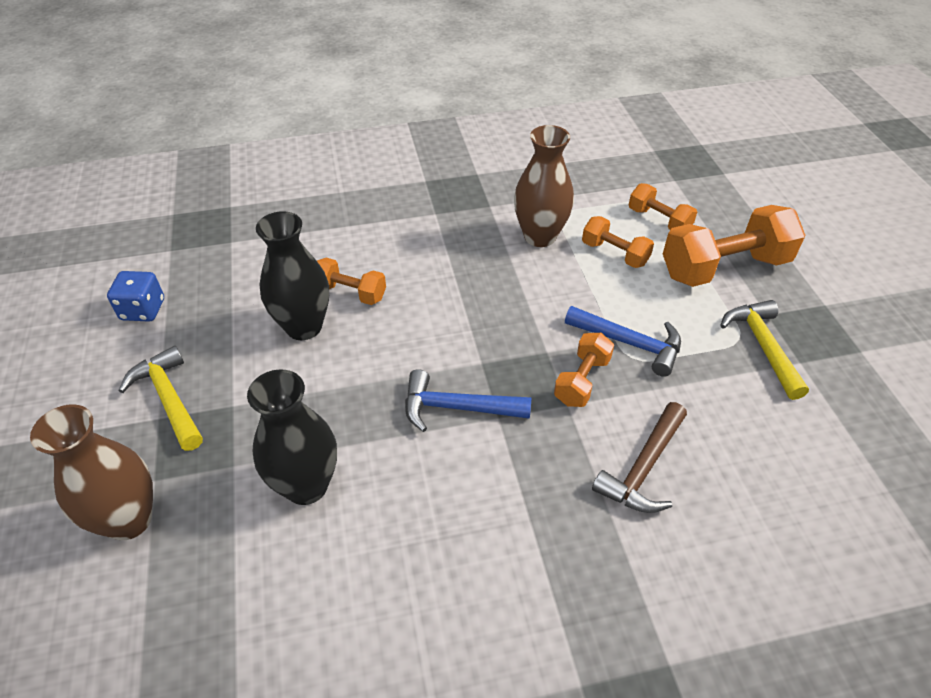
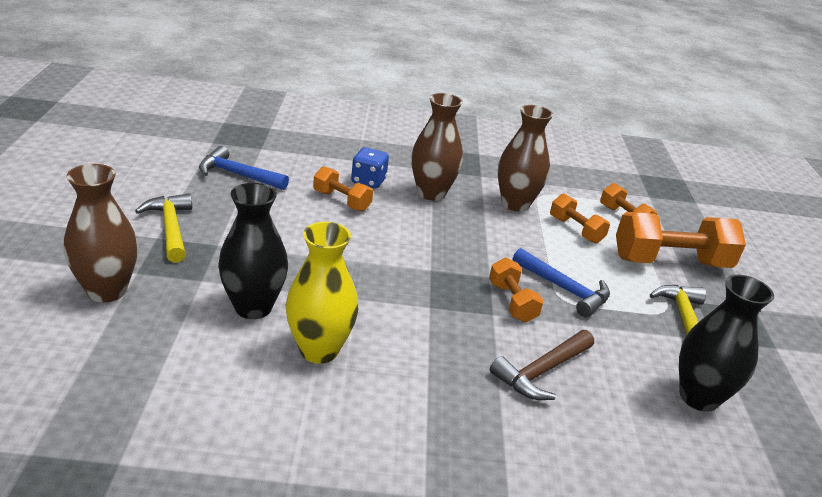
camera: 10 degrees right, 15 degrees down
blue dice [107,271,164,322] -> blue dice moved to [351,147,389,189]
black vase [256,211,329,340] -> black vase moved to [679,275,774,412]
blue hammer [405,369,531,432] -> blue hammer moved to [199,146,289,190]
orange dumbbell [554,333,614,407] -> orange dumbbell turned 60 degrees counterclockwise [489,257,544,322]
none -> yellow vase [286,222,358,364]
none -> brown vase [412,93,463,201]

